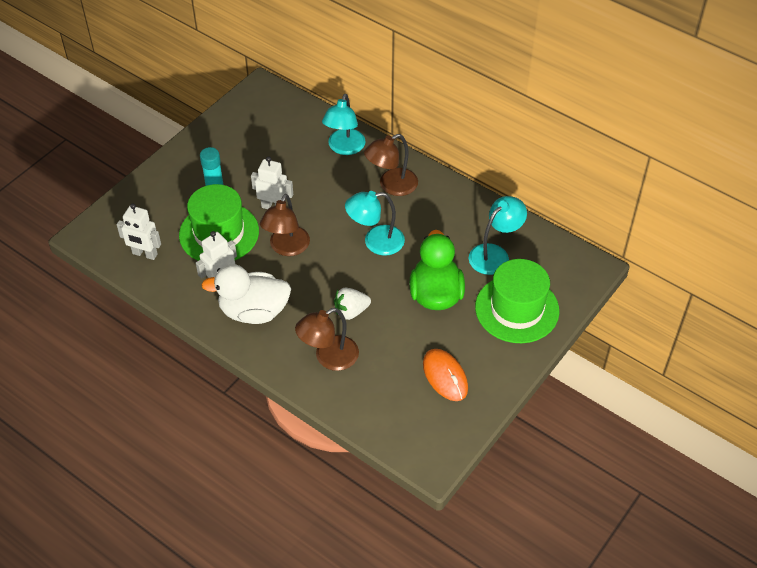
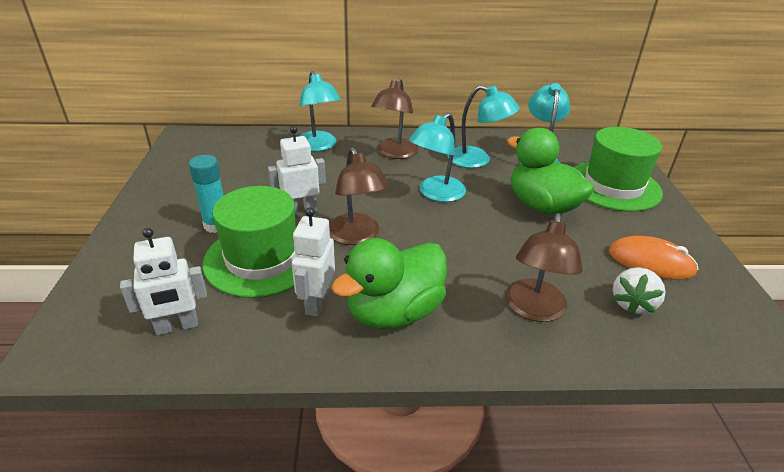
camera: 40 degrees left, 15 degrees down
white duck [201,264,291,324] -> green duck [331,238,447,329]
white strawberry [334,288,371,320] -> white strawberry moved to [612,267,666,315]
none -> turquoise lamp [448,85,520,168]

